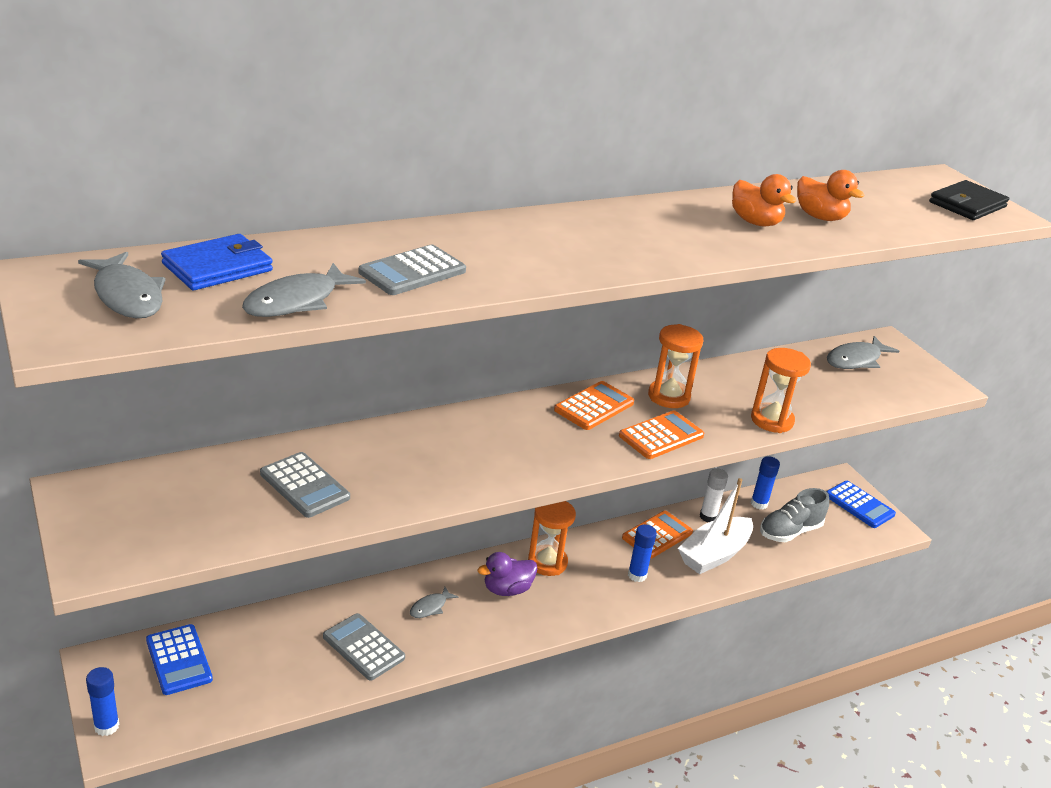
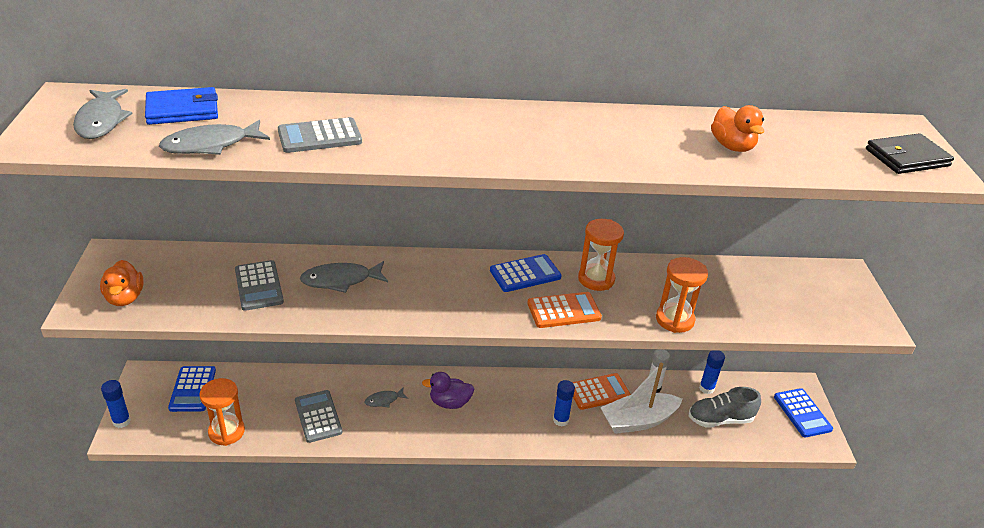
camera: 25 degrees right, 5 degrees up
orange hourglass [528,501,576,576] -> orange hourglass moved to [200,378,245,446]
orange calculator [554,381,634,430] -> blue calculator [490,254,561,292]
orange duck [732,174,796,227] -> orange duck moved to [100,260,143,306]
grey fish [827,336,899,369] -> grey fish moved to [300,261,388,293]

